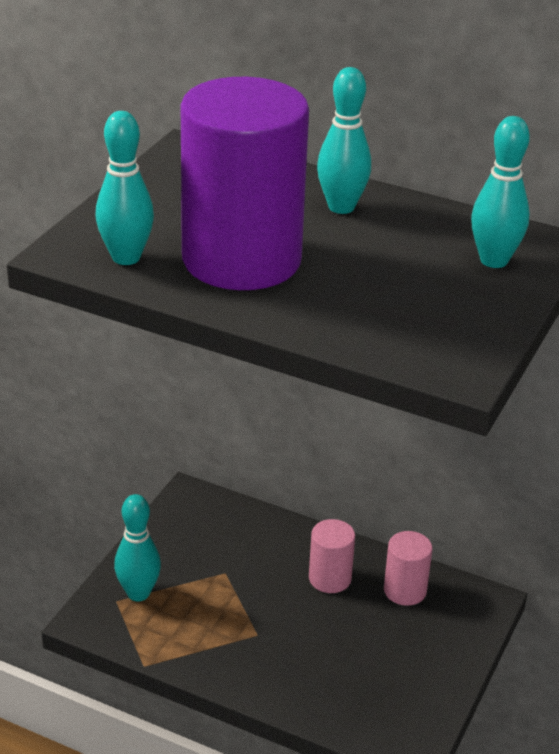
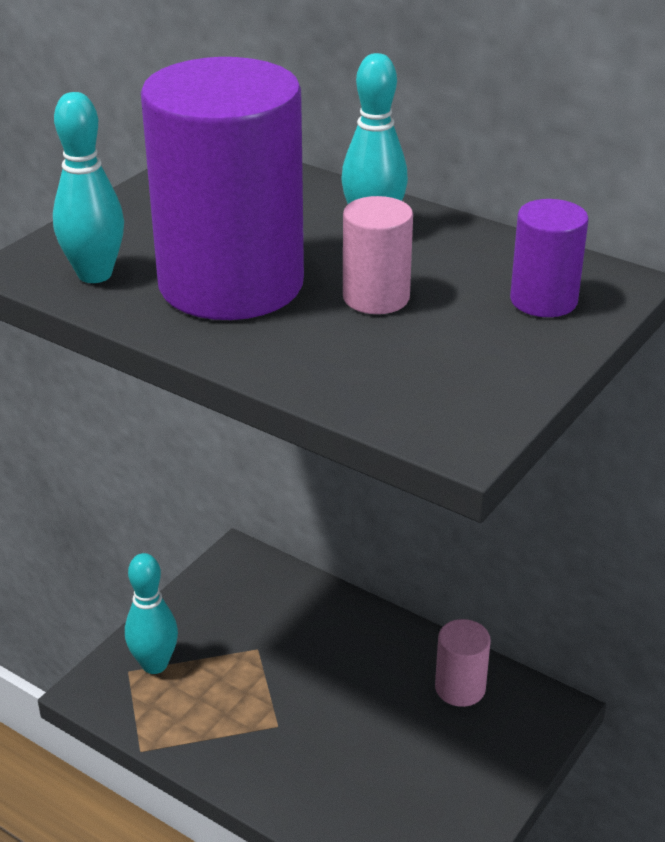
camera: 10 degrees right, 0 degrees up
pink cylinder [309,519,355,593] -> pink cylinder moved to [343,196,413,314]
turquoise bowling pin [471,116,530,268] -> purple cylinder [510,199,589,317]

